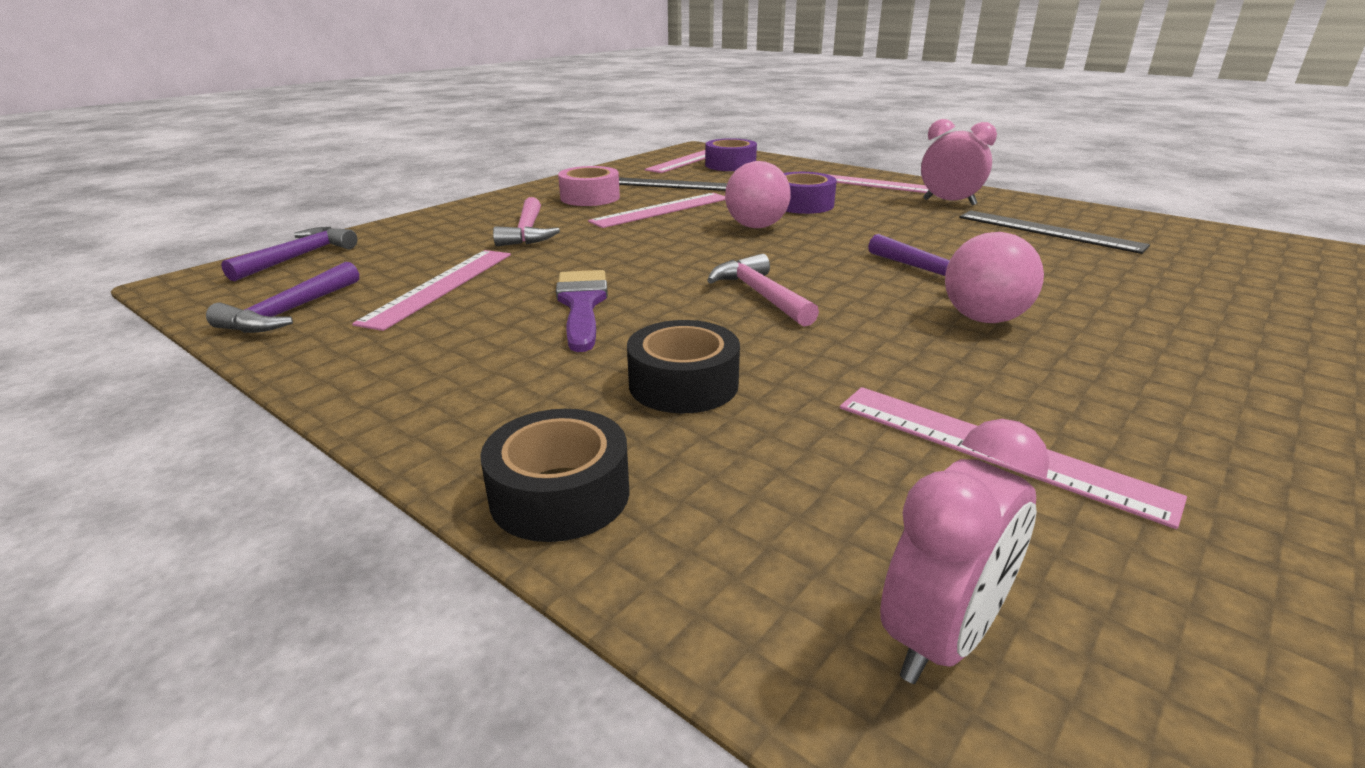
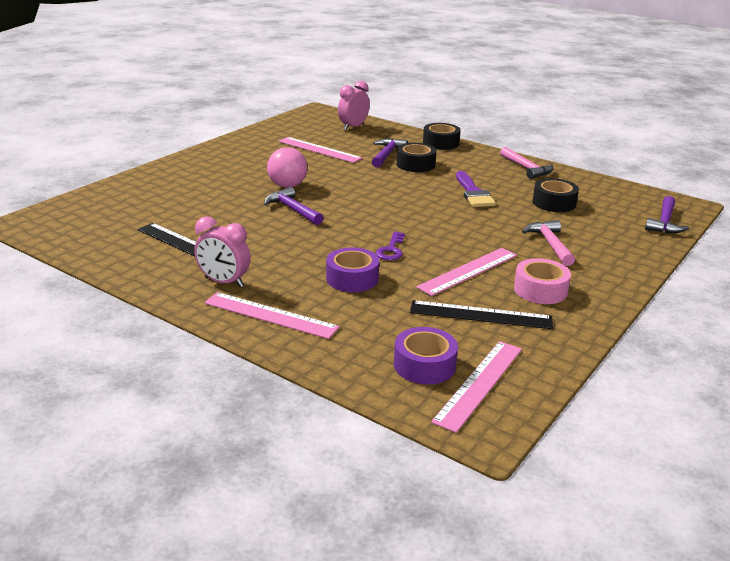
camera: 175 degrees right, 0 degrees up
purple hammer [206,262,359,333] -> purple hammer moved to [372,138,408,167]
pink ruler [352,250,511,331] -> black tape [532,178,579,212]
pink hammer [707,253,819,326] -> pink hammer moved to [500,147,553,179]
pink ball [725,161,791,228] -> purple key [376,232,405,261]

